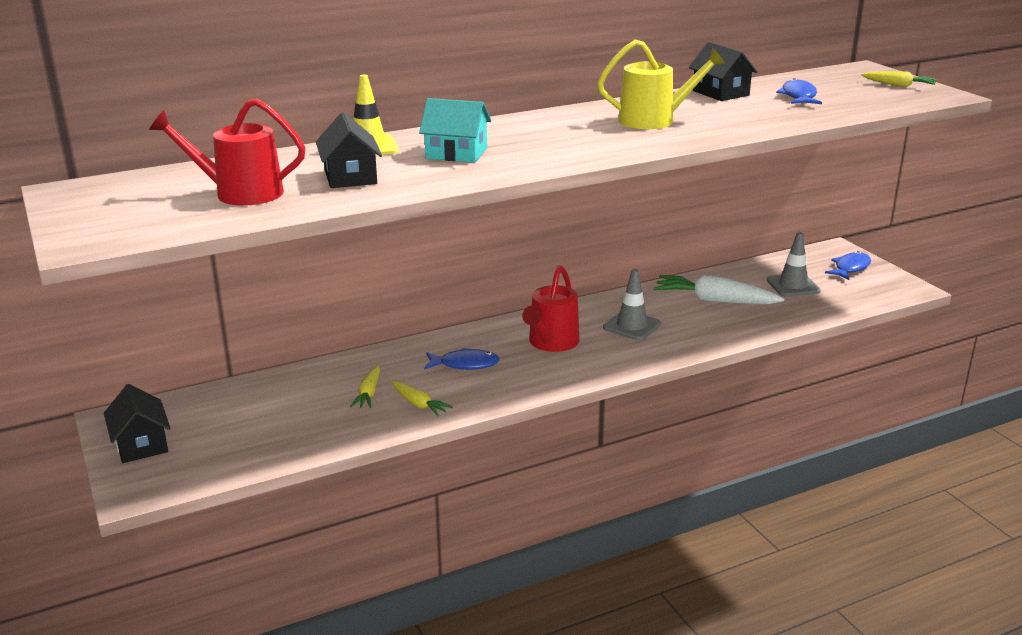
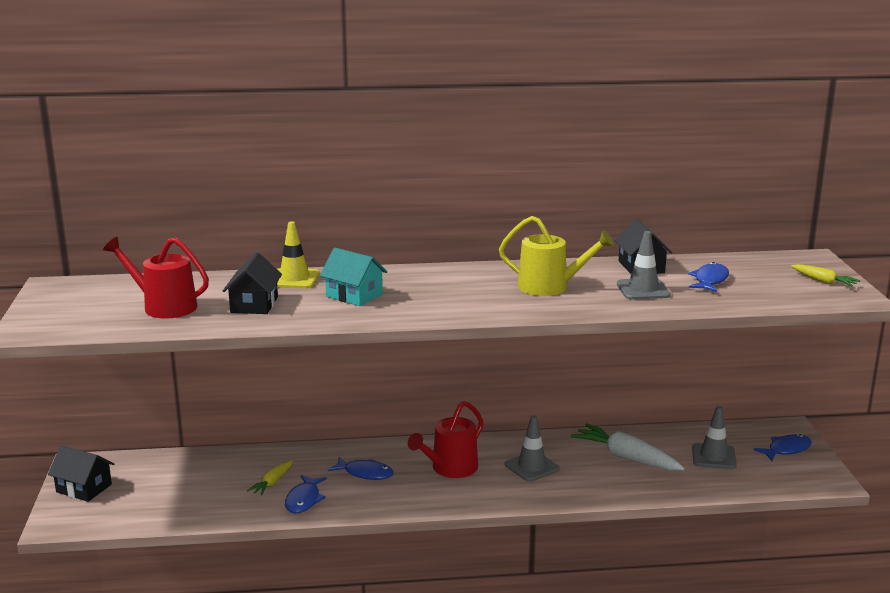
camera: 20 degrees right, 5 degrees down
black house [104,384,171,463] -> black house turned 60 degrees counterclockwise [48,445,114,502]
yellow carrot [391,381,453,416] -> blue fish [285,475,327,513]
none -> grey traffic cone [617,231,671,300]

